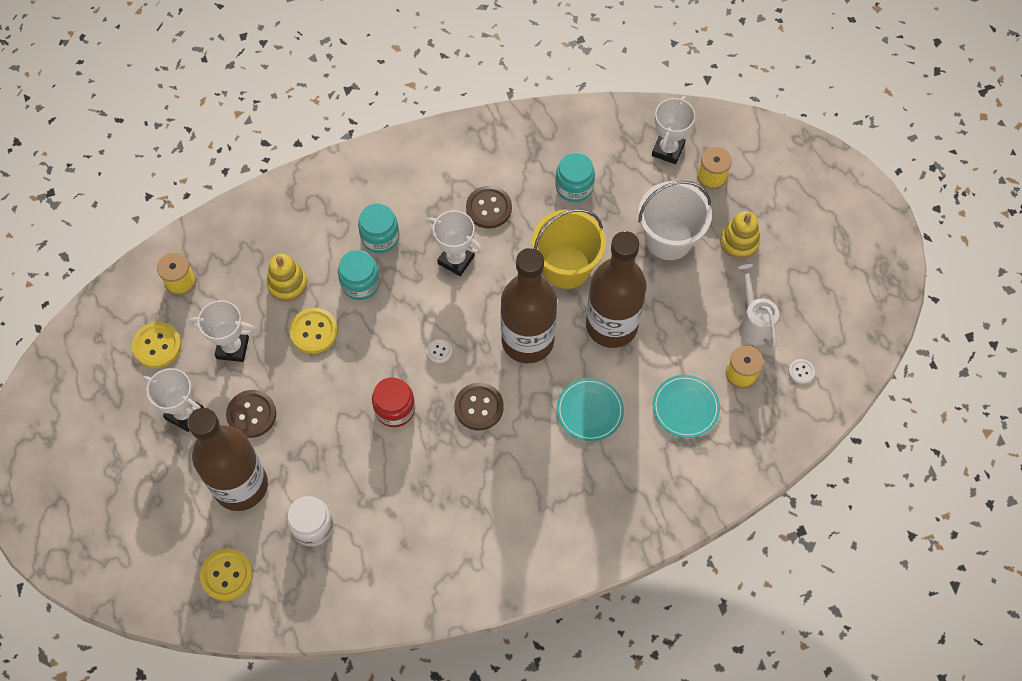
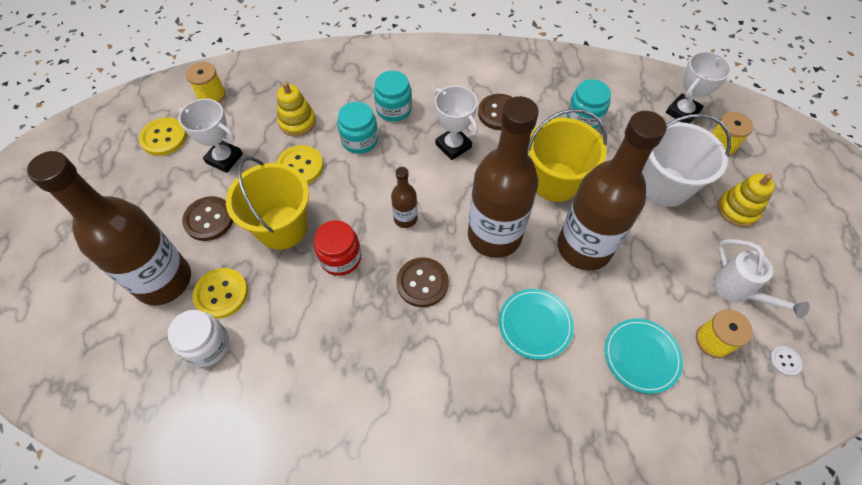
camera: 20 degrees right, 5 degrees down
white trophy [143,368,204,432] -> none
yellow button [200,549,253,601] -> yellow button moved to [192,268,248,319]
white button [427,339,452,363] -> brown bottle [391,167,417,228]
white watering can [738,264,779,349] -> white watering can turned 150 degrees clockwise [713,239,810,319]
none -> yellow bucket [226,157,309,250]

